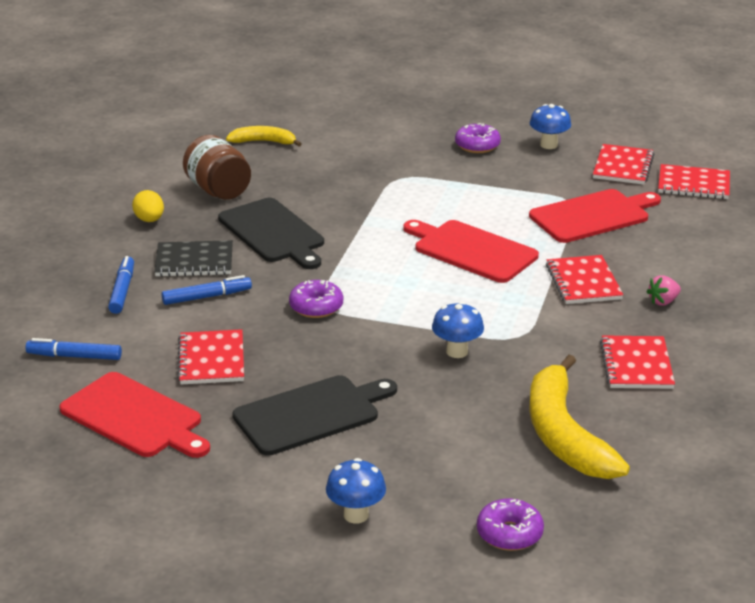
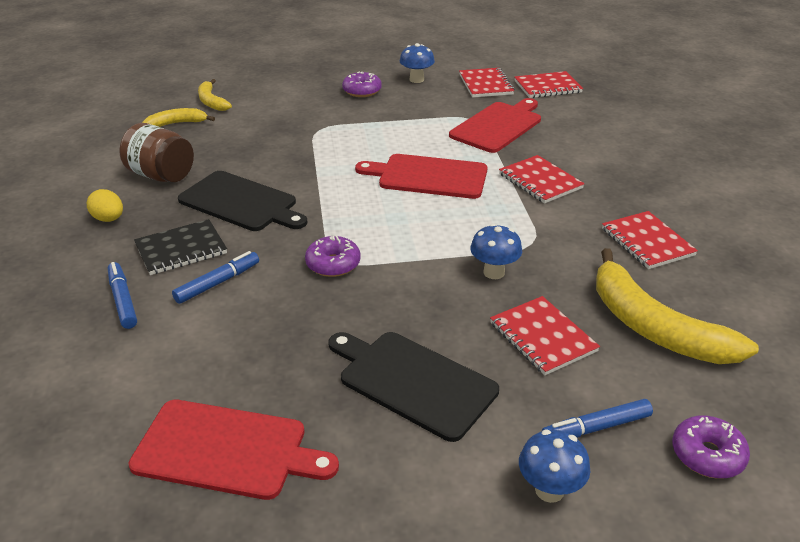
camera: 25 degrees left, 5 degrees up
blue marker [25,338,122,360] -> blue marker moved to [542,399,653,438]
red notebook [177,329,244,384] -> red notebook moved to [490,296,600,375]
black cutting board [232,375,397,456] -> black cutting board turned 90 degrees counterclockwise [328,332,499,442]
pink strawberry [646,275,681,306] -> none
none -> yellow banana [198,79,232,111]

